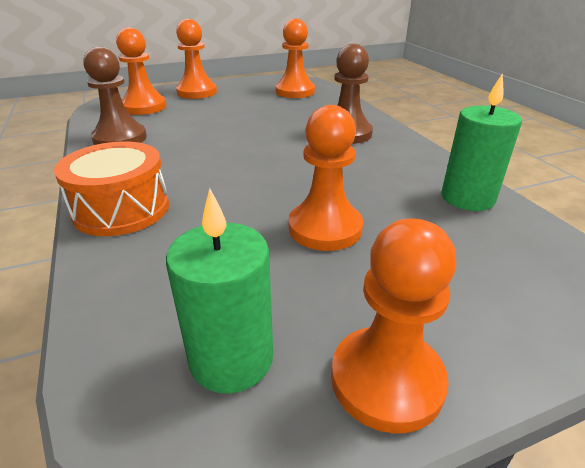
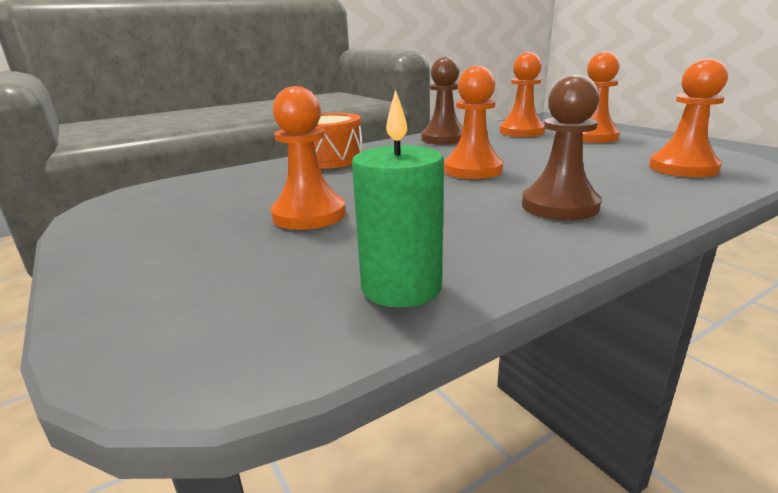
camera: 80 degrees right, 10 degrees down
green candle [166,188,273,393] -> none
orange pawn [331,218,457,433] -> orange pawn moved to [444,66,503,179]

